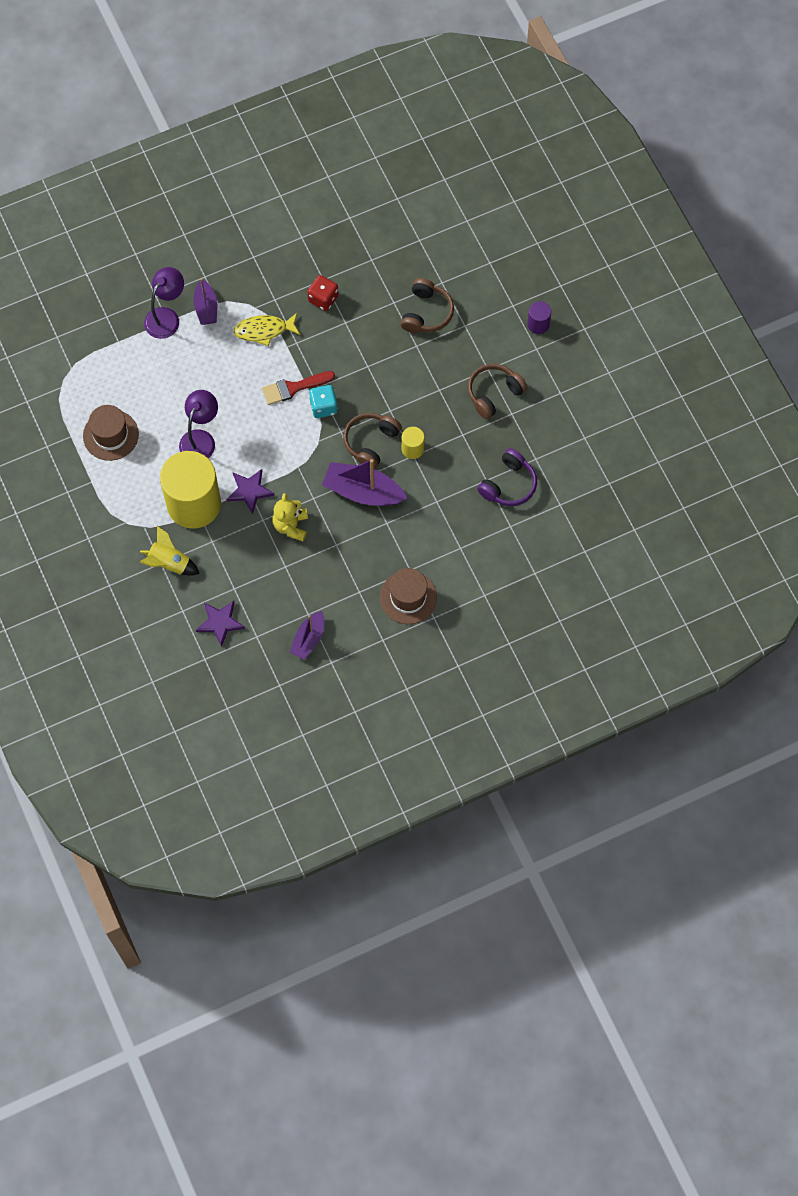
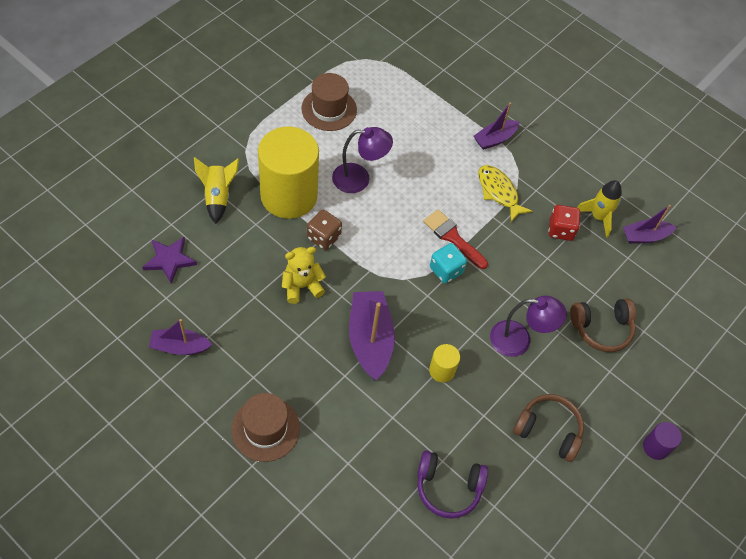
camera: 60 degrees right, 10 degrees down
purple lamp [144,267,184,339] -> purple lamp moved to [490,296,567,357]
purple star [227,469,275,514] -> brown dice [307,210,342,250]
brown headphones [343,413,402,469] -> none
none -> yellow rocket [577,180,622,238]
none -> purple boat [623,205,677,244]

